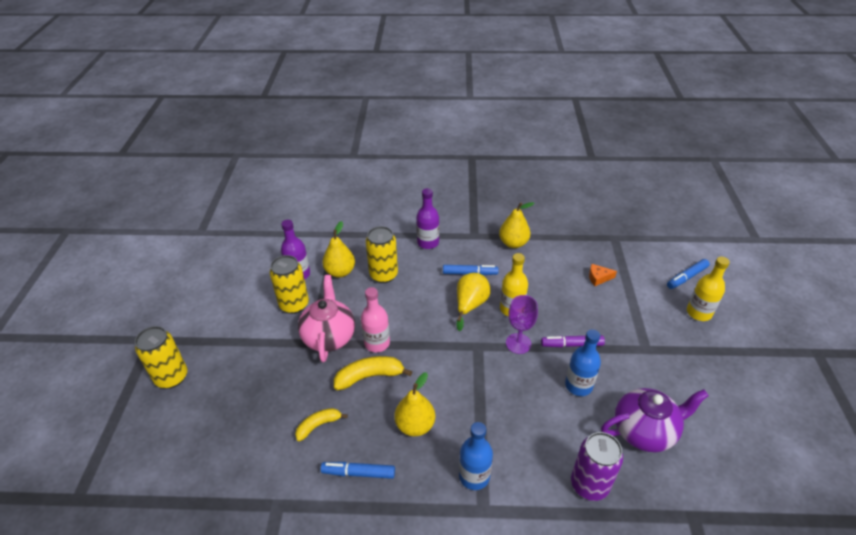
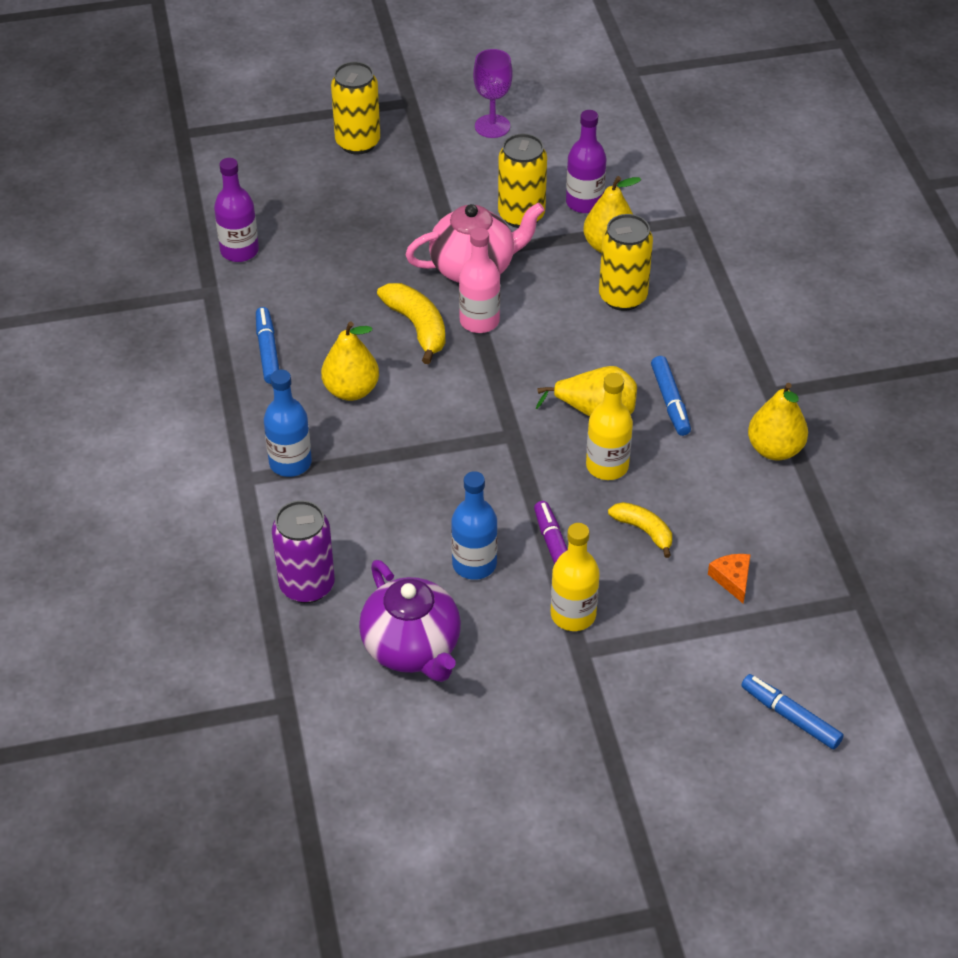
camera: 75 degrees right, 5 degrees up
yellow banana [295,408,348,442] -> yellow banana moved to [608,502,672,558]
purple bottle [416,188,439,249] -> purple bottle moved to [214,158,259,262]
purple goblet [506,295,538,354] -> purple goblet moved to [473,49,513,138]
yellow bottle [687,257,730,321] -> yellow bottle moved to [551,523,600,631]

